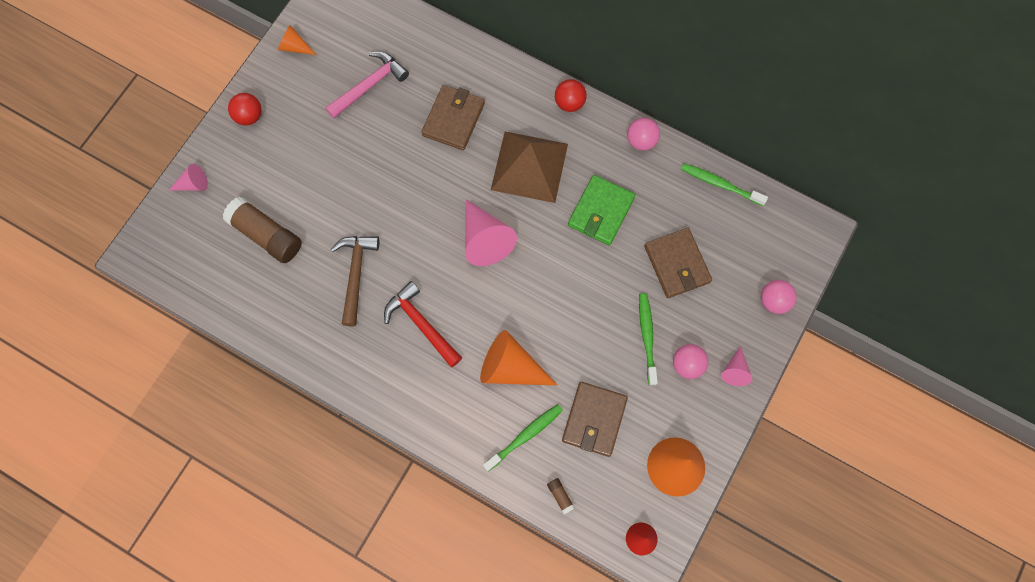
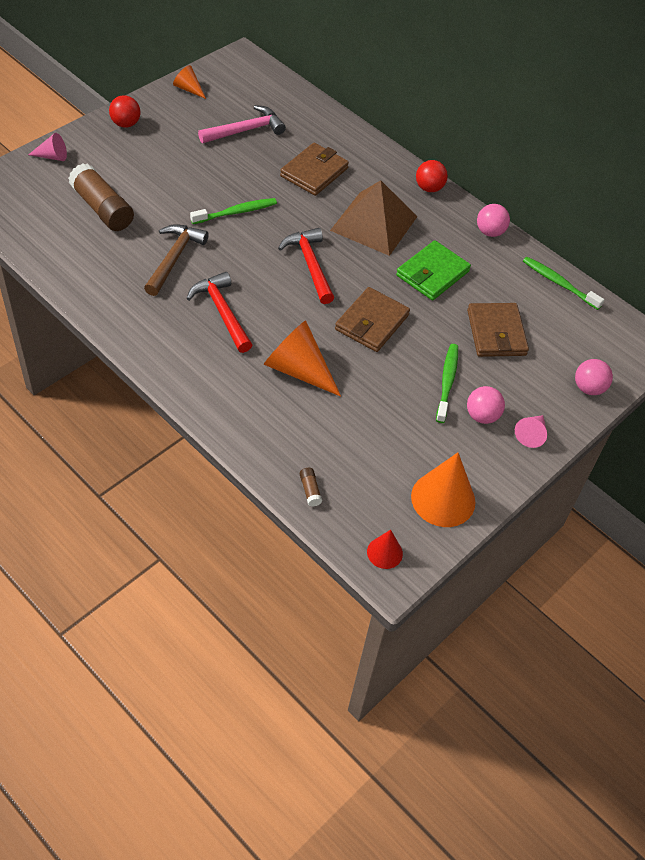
camera: 10 degrees right, 20 degrees down
pink cone [465,199,517,266] -> red hammer [278,228,334,304]
green toothbrush [483,404,563,472] -> green toothbrush moved to [190,198,277,224]
brown wallet [562,382,628,457] -> brown wallet moved to [335,287,410,352]

